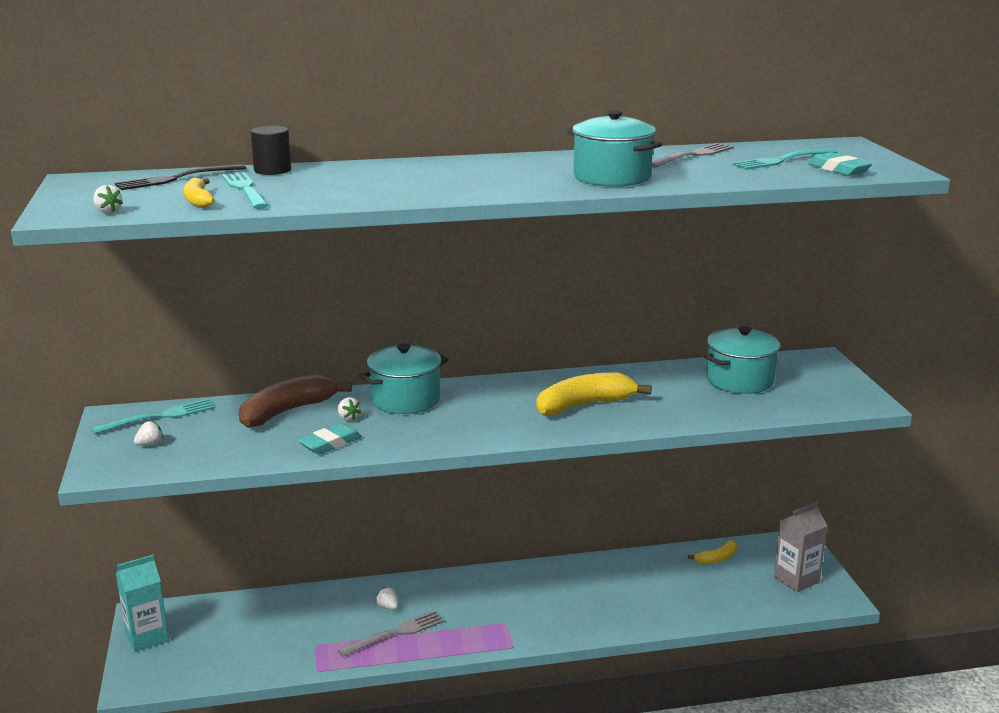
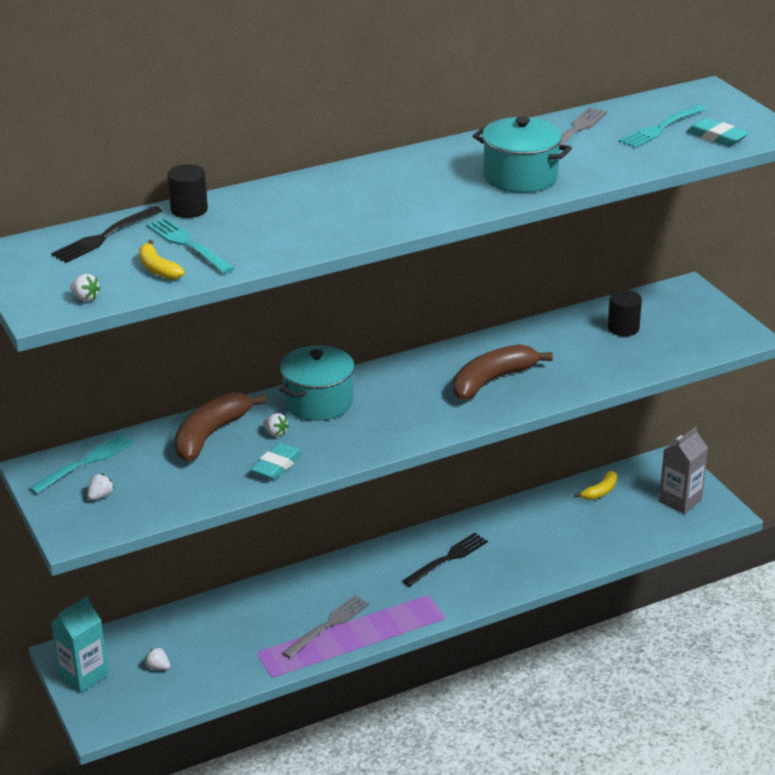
camera: 15 degrees left, 10 degrees up
white strawberry [376,587,398,610] -> white strawberry moved to [145,647,170,670]
yellow banana [536,373,652,415] -> brown banana [453,344,553,400]
turquoise pot [704,326,780,394] -> black cylinder [608,290,642,336]
none -> black fork [403,533,488,587]

